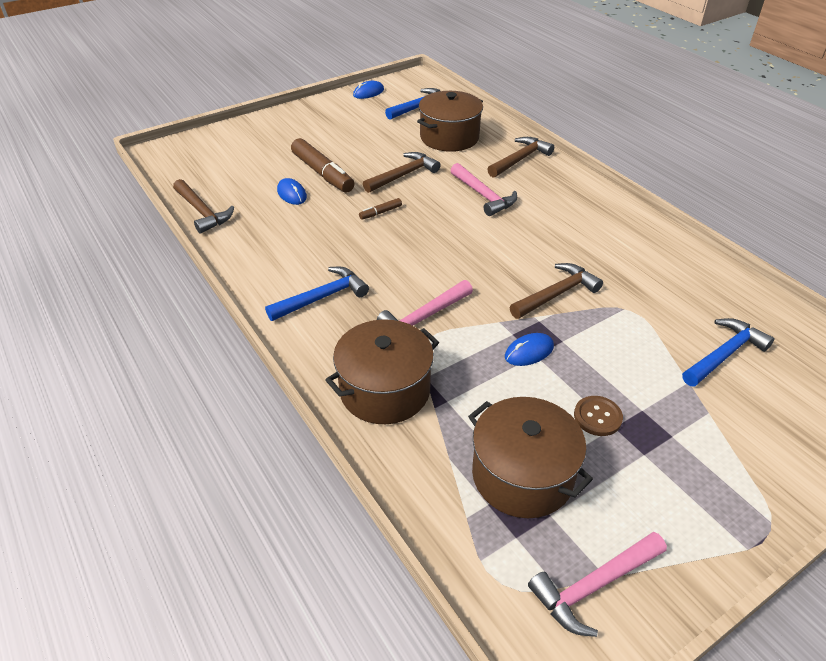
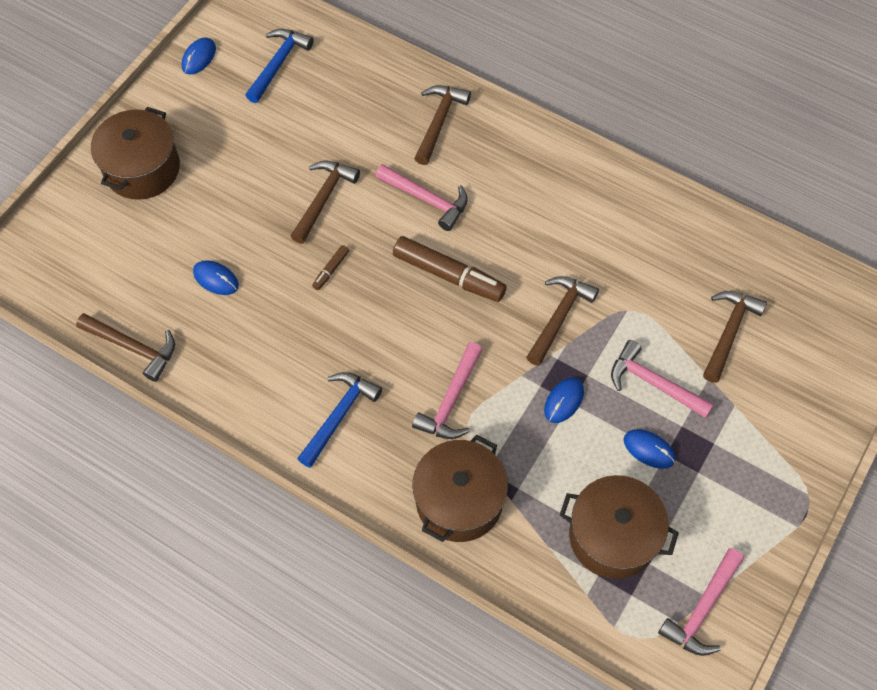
camera: 25 degrees left, 20 degrees up
brown marker [291,138,354,193] -> brown marker moved to [393,236,507,302]
brown pot [417,91,483,152] -> brown pot moved to [91,107,180,200]
brown button [574,396,623,436] -> blue mouse [624,429,675,469]
blue hammer [682,318,774,387] -> brown hammer [703,291,767,383]
none -> pink hammer [611,340,714,418]

